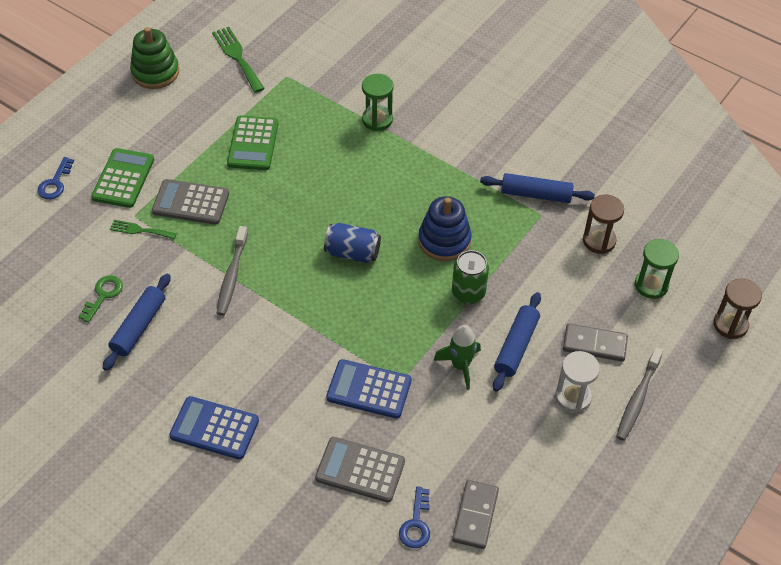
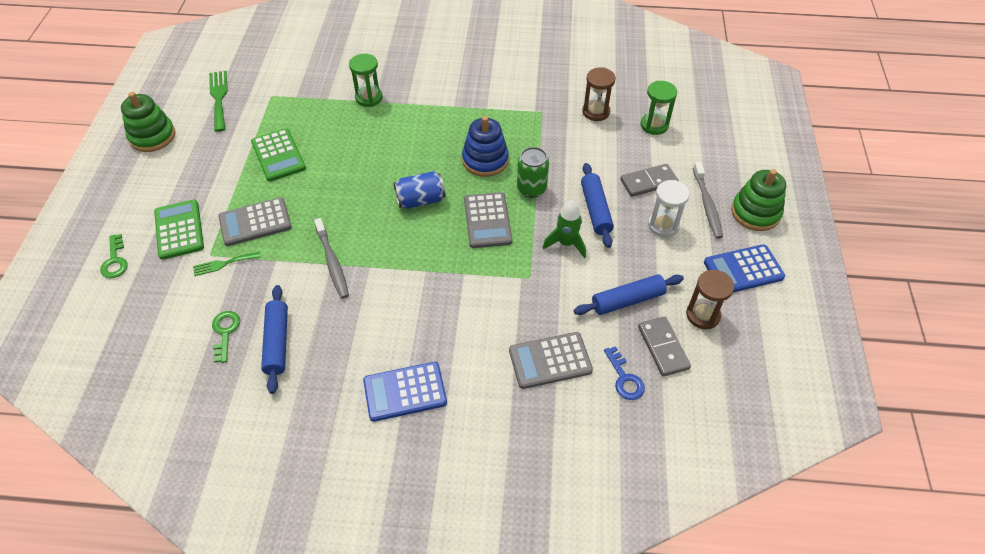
camera: 30 degrees left, 0 degrees up
blue key [38,157,74,199] -> green key [100,234,128,278]
green fork [212,27,265,93] -> green fork turned 45 degrees clockwise [209,71,228,132]
blue calculator [326,359,412,419] -> blue calculator moved to [704,244,785,292]
blue rolling pin [480,173,595,203] -> blue rolling pin moved to [574,275,684,315]
brown hourglass [713,278,762,339] -> brown hourglass moved to [686,270,734,329]
none -> grey calculator [464,192,512,248]
none -> green stacking toy [731,169,786,231]

